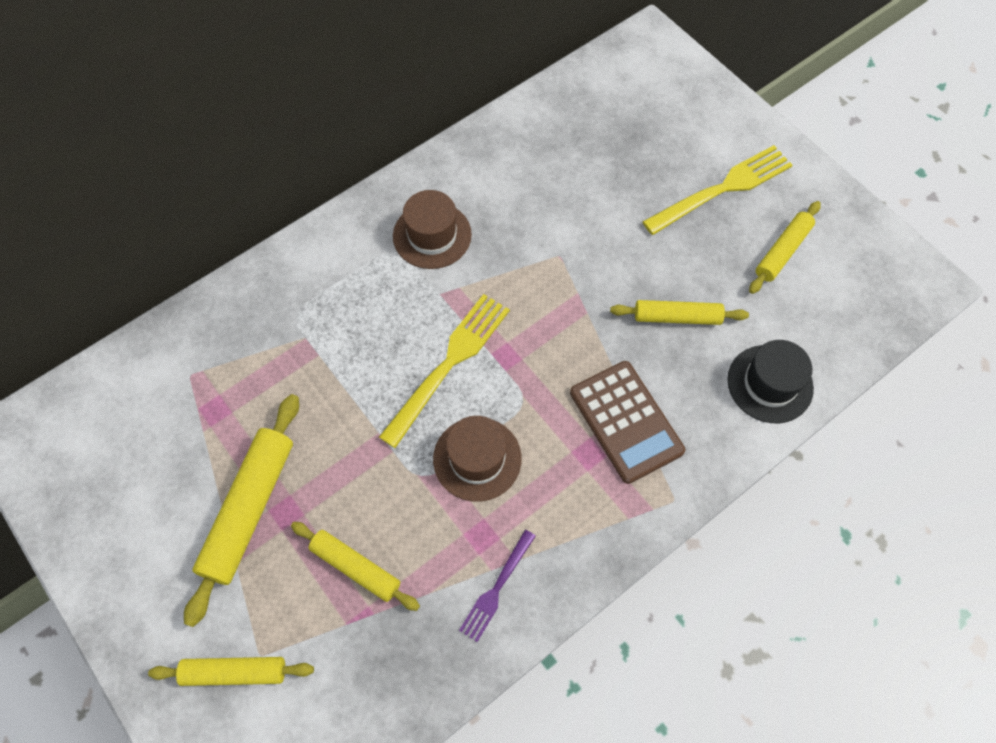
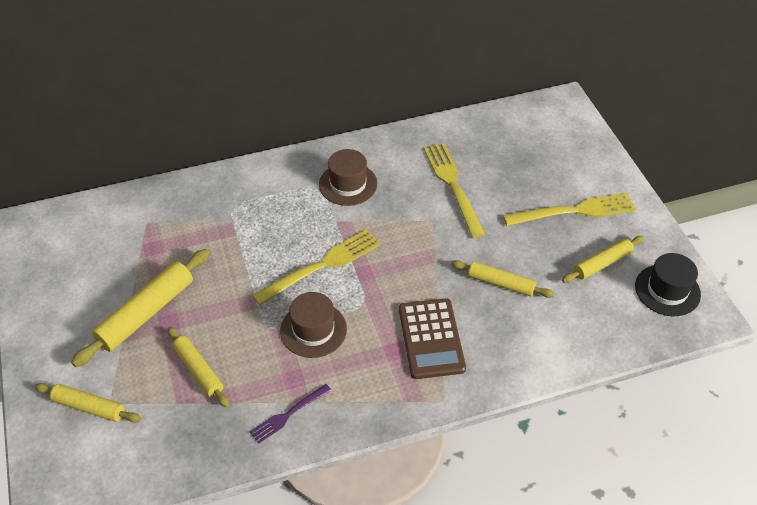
camera: 20 degrees right, 15 degrees down
black hat [727,340,814,423] -> black hat moved to [635,253,701,316]
none -> yellow fork [423,143,485,238]

